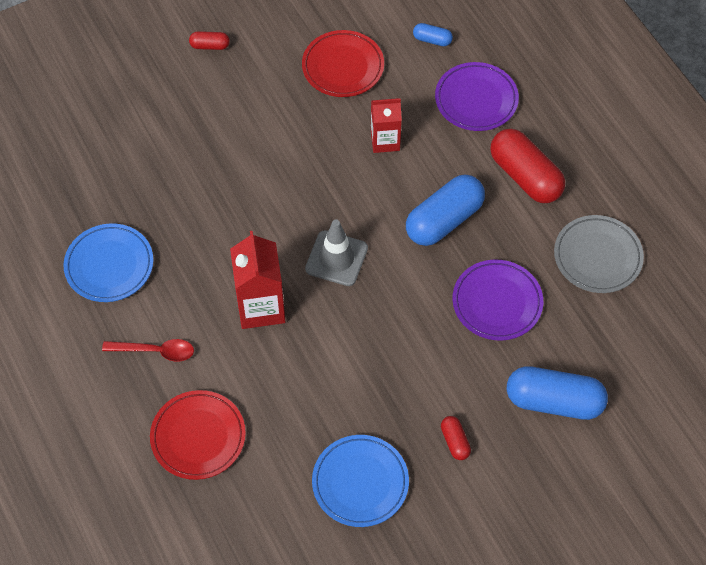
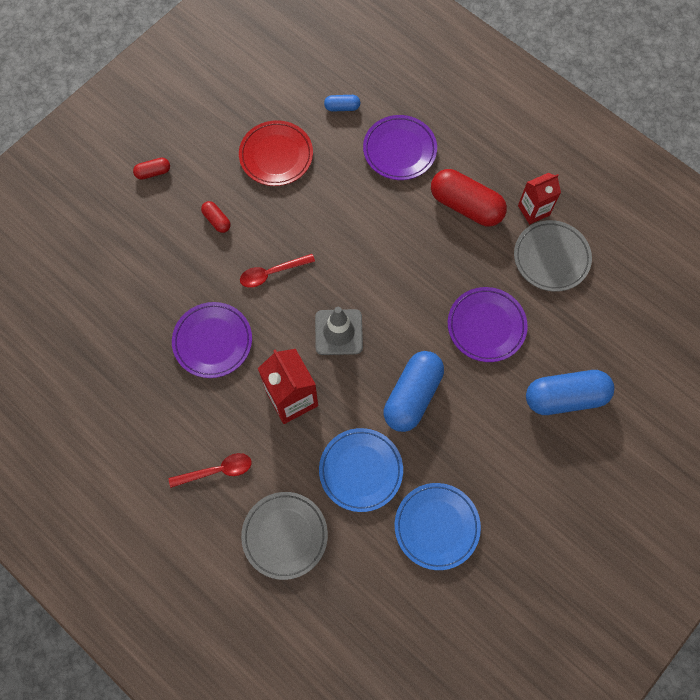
camera: 20 degrees left, 10 degrees up
blue plate [64,224,154,302] -> blue plate moved to [319,428,403,512]
red plate [150,390,246,480] -> grey plate [241,492,328,580]
red carton [371,98,402,153] -> red carton moved to [518,173,561,224]
blue capsule [406,175,485,246] -> blue capsule moved to [384,351,444,432]
red capsule [441,416,471,460] -> red capsule moved to [201,201,231,233]
none -> purple plate [172,302,252,378]
none -> red spoon [240,254,315,288]

